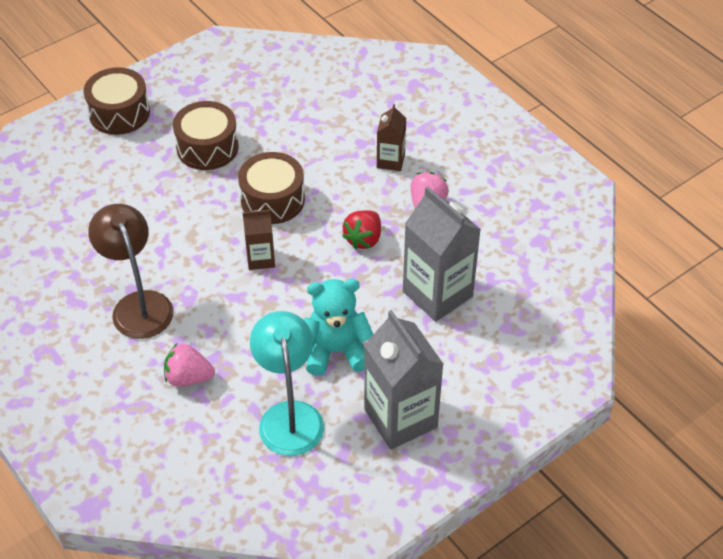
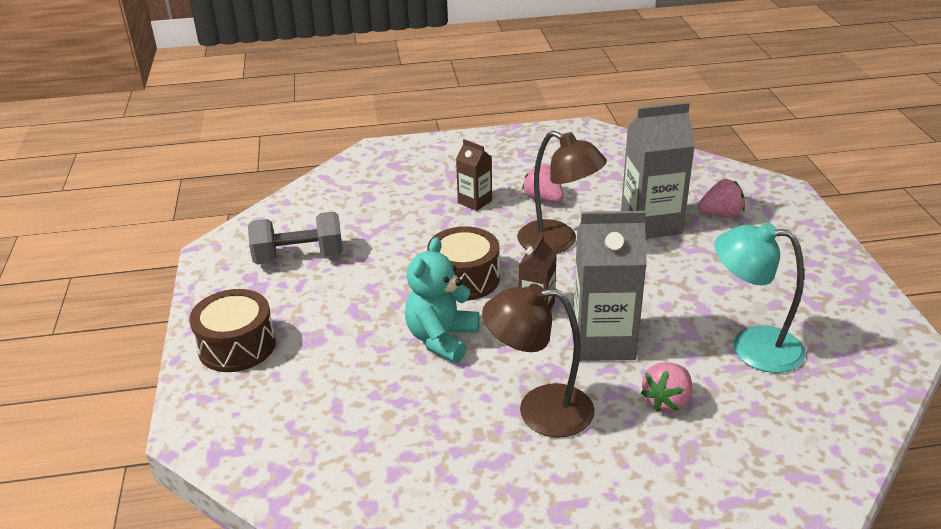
camera: 60 degrees left, 15 degrees down
brown drum [173,101,239,170] -> none
turquoise teddy bear [304,279,373,376] -> turquoise teddy bear moved to [405,237,480,363]
red strawberry [342,210,381,250] -> brown lamp [517,131,607,253]
grey carton [364,310,443,449] -> grey carton moved to [573,211,647,361]
none -> grey dumbbell [248,212,343,265]
none -> pink strawberry [698,179,745,218]

